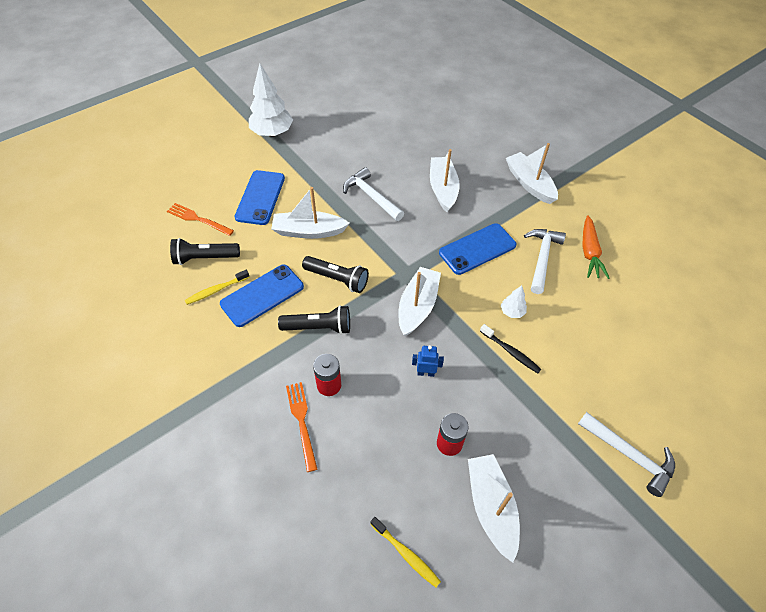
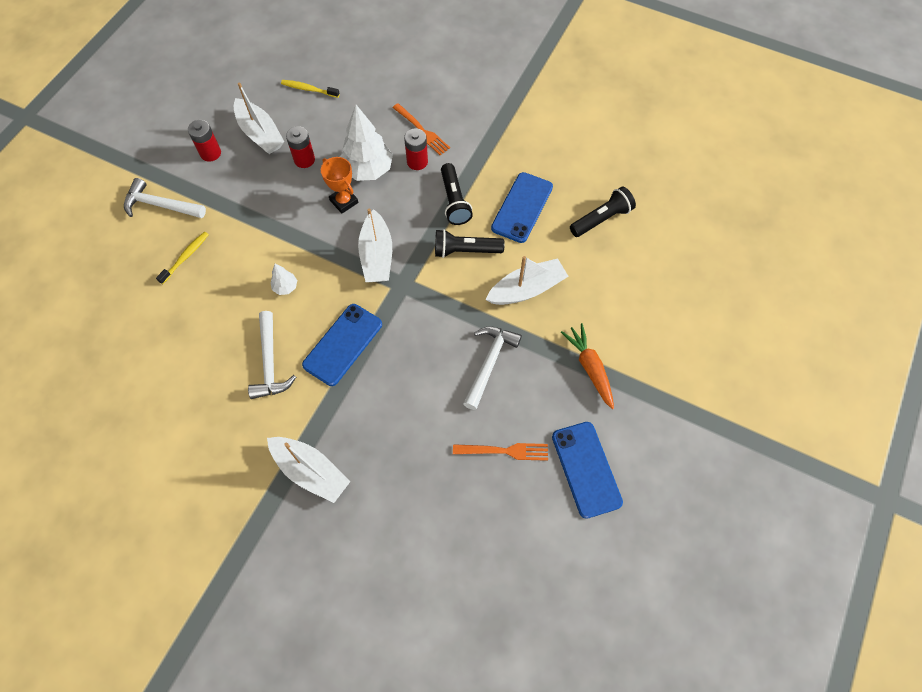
camera: 155 degrees right, 10 degrees up
orange fork [167,203,234,236] -> orange fork moved to [453,443,548,461]
yellow toothbrush [185,270,250,305] -> yellow toothbrush moved to [156,231,209,284]
blue phone [234,170,285,225] -> blue phone moved to [552,422,623,519]
white tree [249,64,293,137] -> white tree moved to [340,105,393,181]
black flashlight [278,305,350,335] -> black flashlight turned 75 degrees counterclockwise [441,163,473,225]
white hammer [343,167,404,221] -> white hammer turned 90 degrees counterclockwise [463,326,522,410]
blue robot [412,345,444,377] -> orange trophy [321,157,358,213]
white boat [430,149,460,212] -> none
black toothbrush [480,324,541,373] -> none
orange carrot [583,215,609,279] -> orange carrot moved to [561,323,614,409]
none -> red battery [188,120,221,162]

